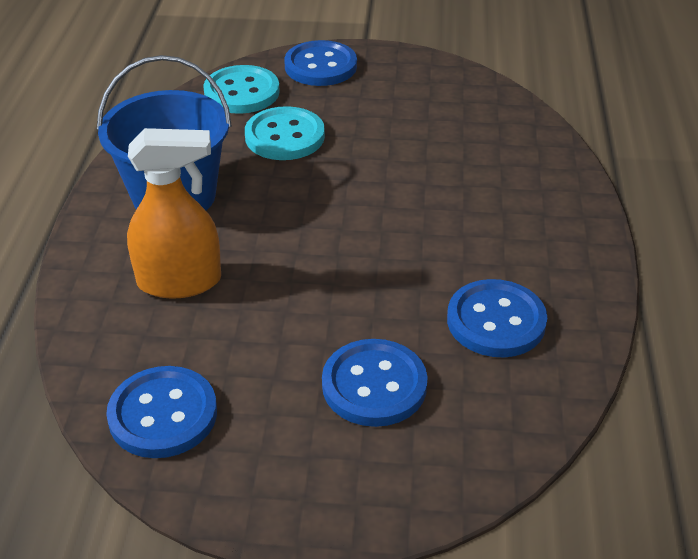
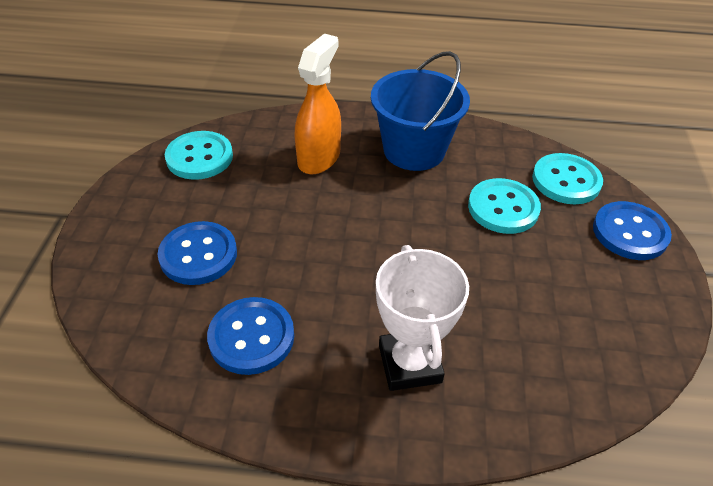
camera: 90 degrees right, 5 degrees up
blue button [106,366,217,458] -> turquoise button [165,131,233,180]
orange spray bottle [127,128,221,299] -> orange spray bottle turned 150 degrees counterclockwise [295,33,341,174]
none -> white trophy [376,245,469,391]

